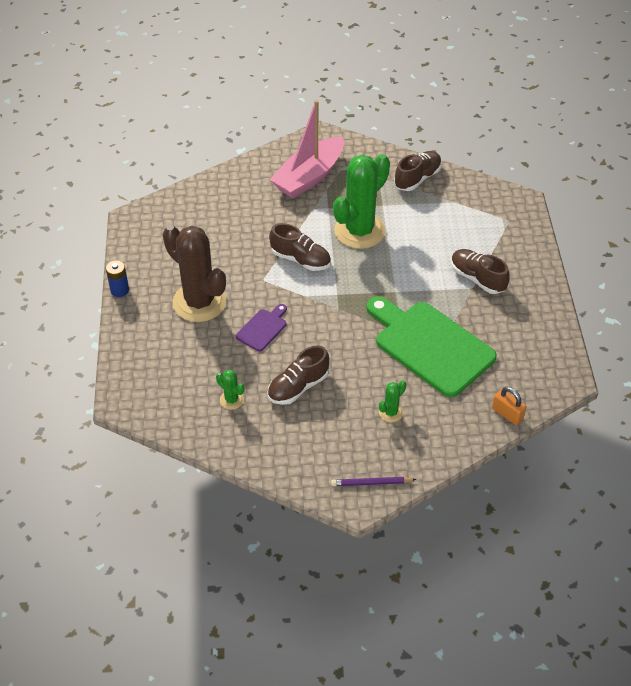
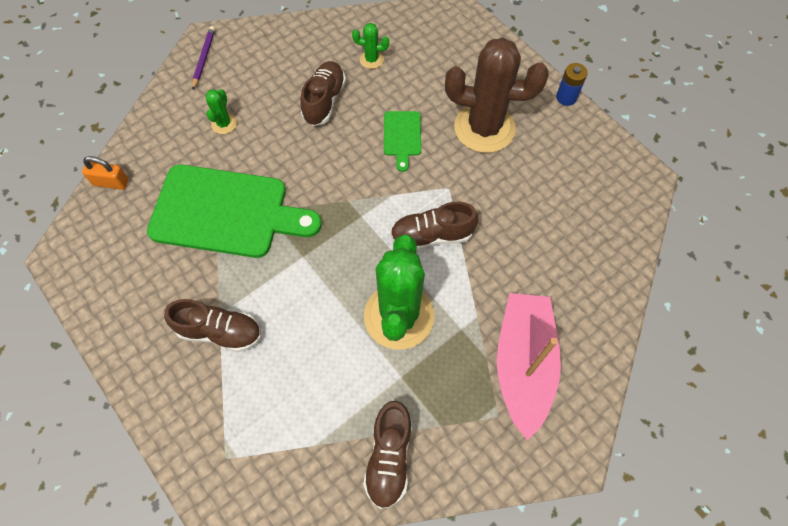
camera: 145 degrees right, 15 degrees up
purple cutting board [236,304,287,352] -> green cutting board [384,111,421,172]
purple pencil [331,477,416,486] -> purple pencil turned 45 degrees counterclockwise [192,26,215,90]

